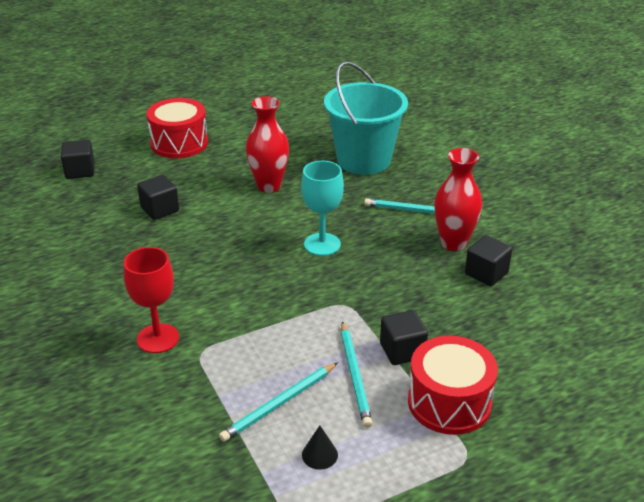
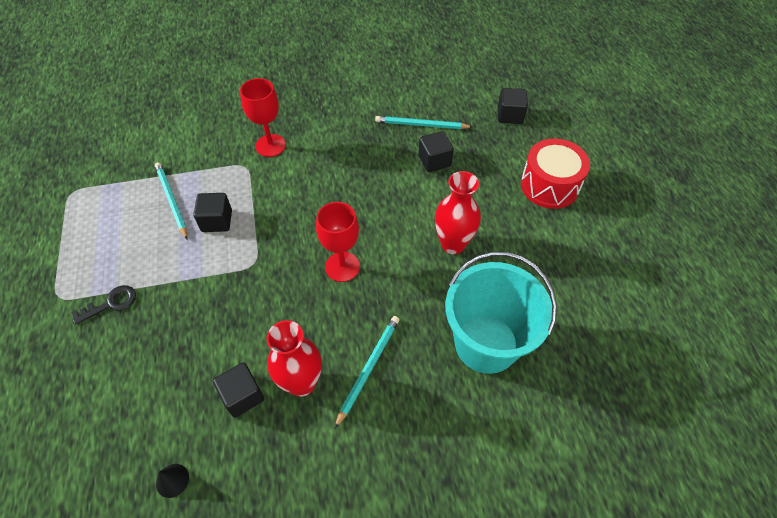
camera: 105 degrees right, 20 degrees up
turquoise goblet [301,161,344,256] -> red goblet [316,202,360,282]
black cone [302,425,338,470] -> black cone moved to [156,464,189,498]
turquoise pencil [341,321,373,428] -> turquoise pencil moved to [375,116,473,129]
black cube [380,310,428,365] -> black cube moved to [193,193,232,232]
red drum [408,336,498,435] -> black key [71,285,136,325]

